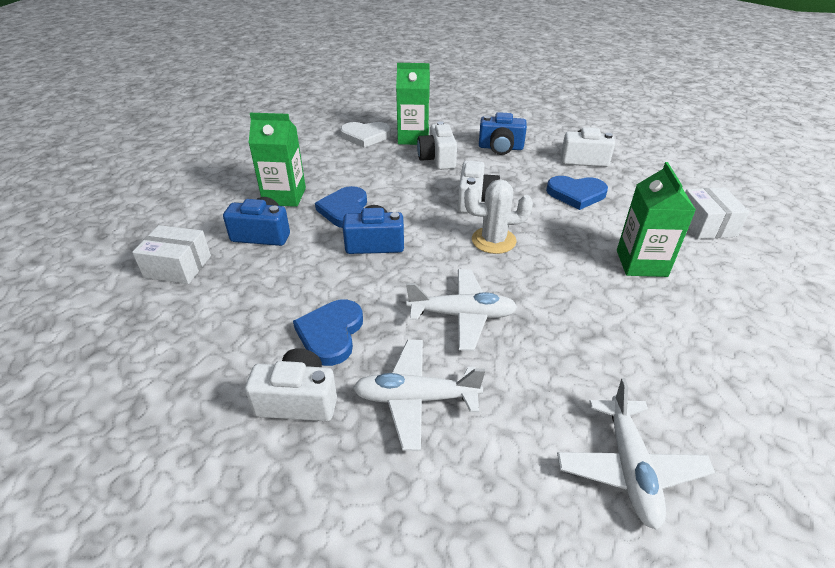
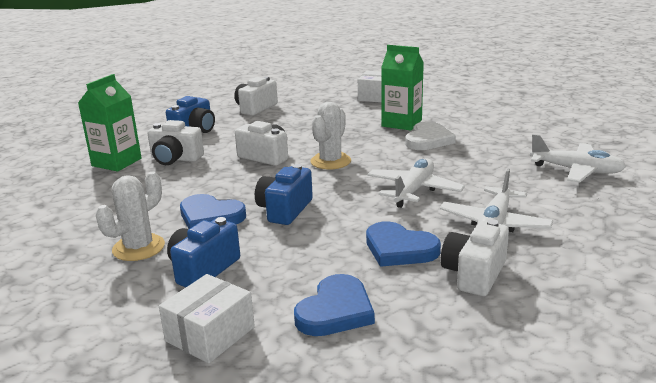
camera: 65 degrees left, 15 degrees down
green carton [249,113,306,207] -> white cactus [96,172,165,261]
white heart [340,122,391,148] -> white heart moved to [405,121,456,150]
blue heart [546,176,608,210] -> blue heart moved to [294,274,375,336]

